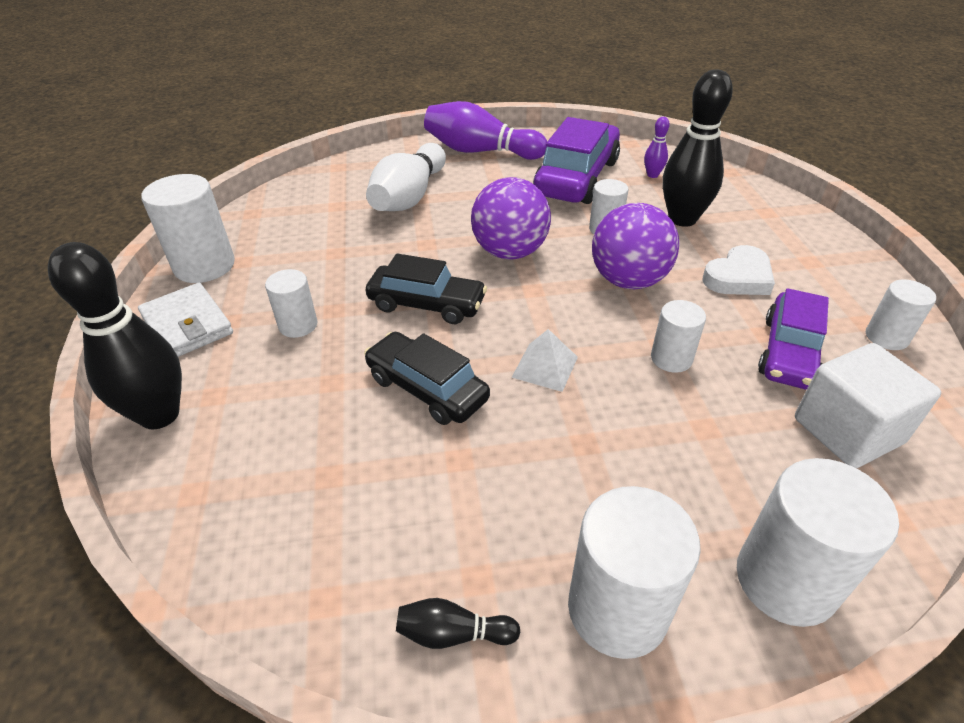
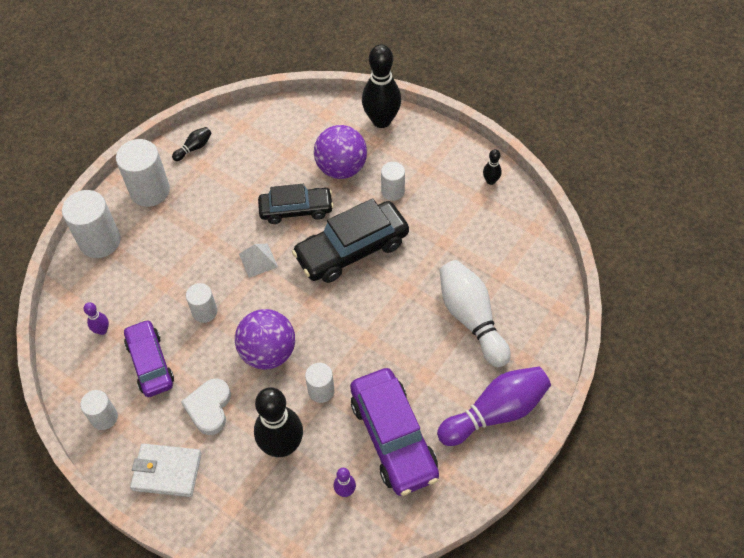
camera: 135 degrees right, 15 degrees up
white wallet [138,283,233,357] -> white wallet moved to [130,444,202,497]
white cylinder [141,174,235,283] -> black bowling pin [483,149,502,185]
black car [366,254,487,324] -> black car [292,198,409,283], size x1.52
purple ball [471,177,551,259] -> purple ball moved to [314,125,367,179]
white cube [795,343,941,468] -> purple bowling pin [84,302,109,335]

